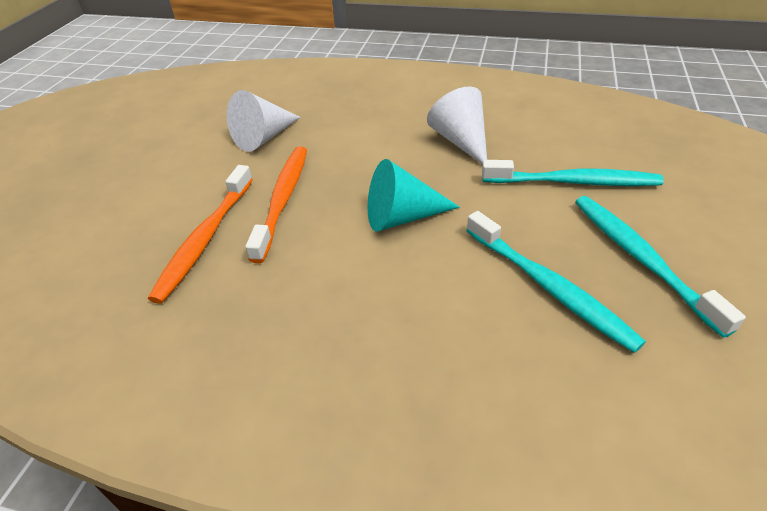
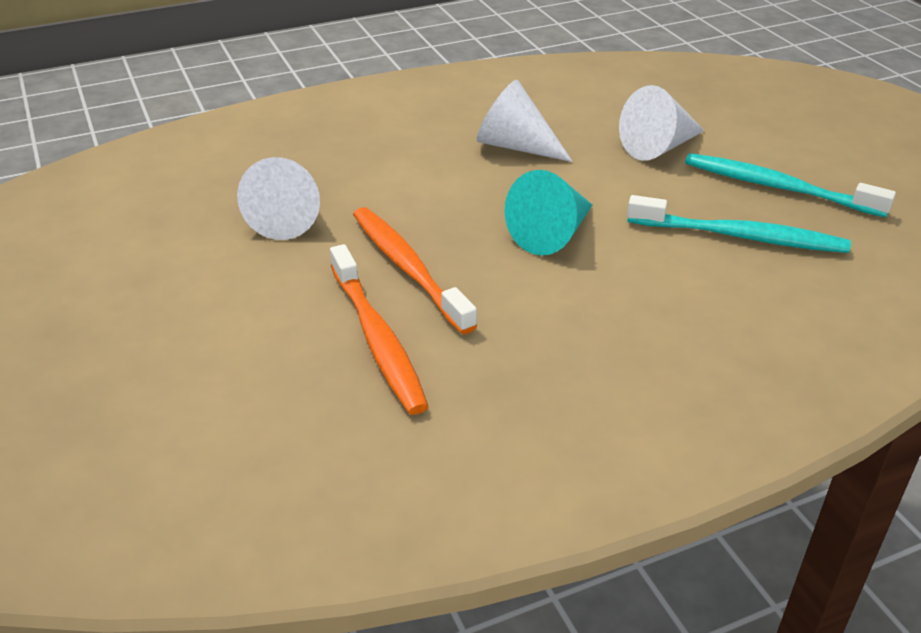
camera: 40 degrees left, 5 degrees down
turquoise toothbrush [482,160,664,186] -> white cone [619,85,705,161]

